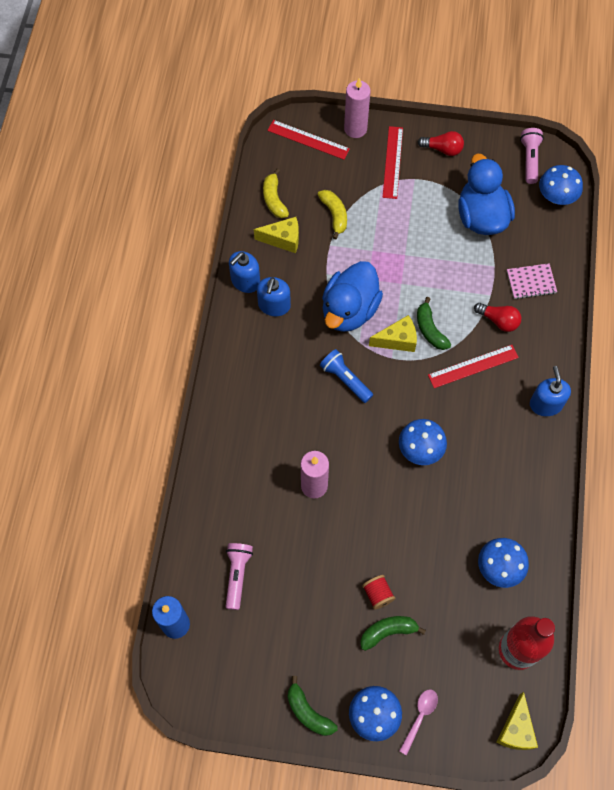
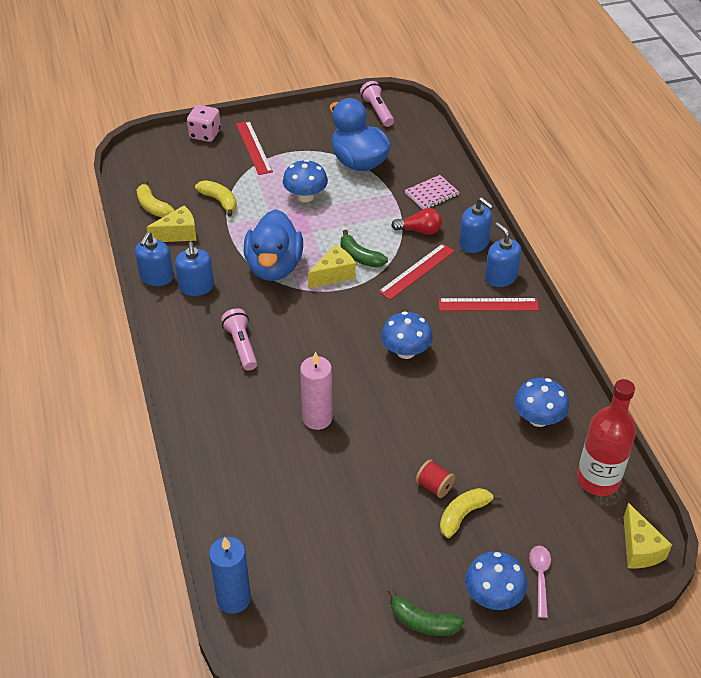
camera: 25 degrees left, 20 degrees down
pink flashlight [225,543,253,610] -> pink flashlight moved to [221,308,257,371]
red ruler [267,120,350,160] -> red ruler moved to [438,298,539,311]
blue flashlight [320,349,373,403] -> none
pink candle [344,78,371,138] -> pink dice [187,105,221,142]
green banana [360,616,426,651] -> yellow banana [440,488,502,538]
red light bulb [418,131,464,156] -> none
blue mushroom [539,165,583,205] -> blue mushroom moved to [283,159,328,202]
none -> blue soap dispenser [459,197,493,253]

